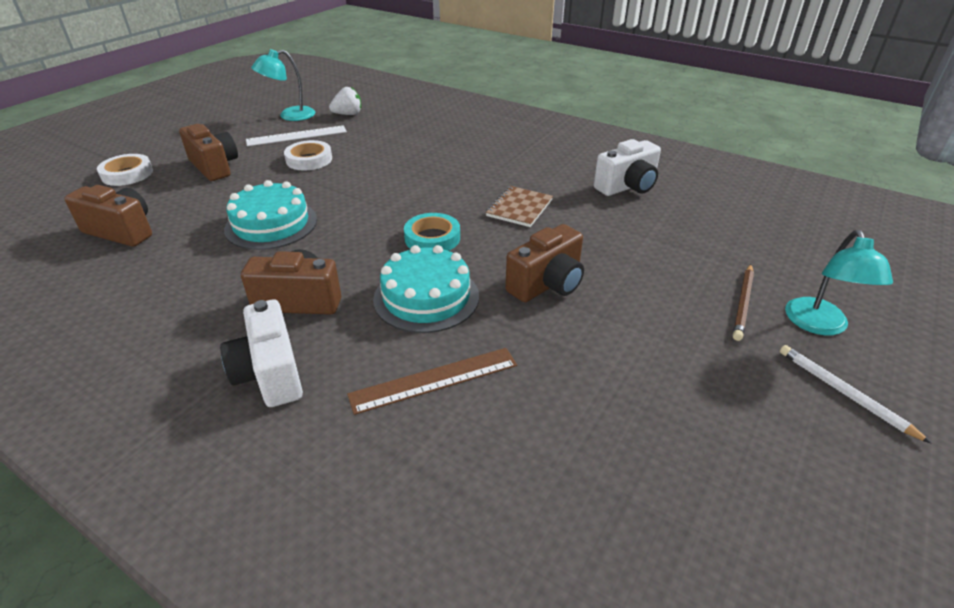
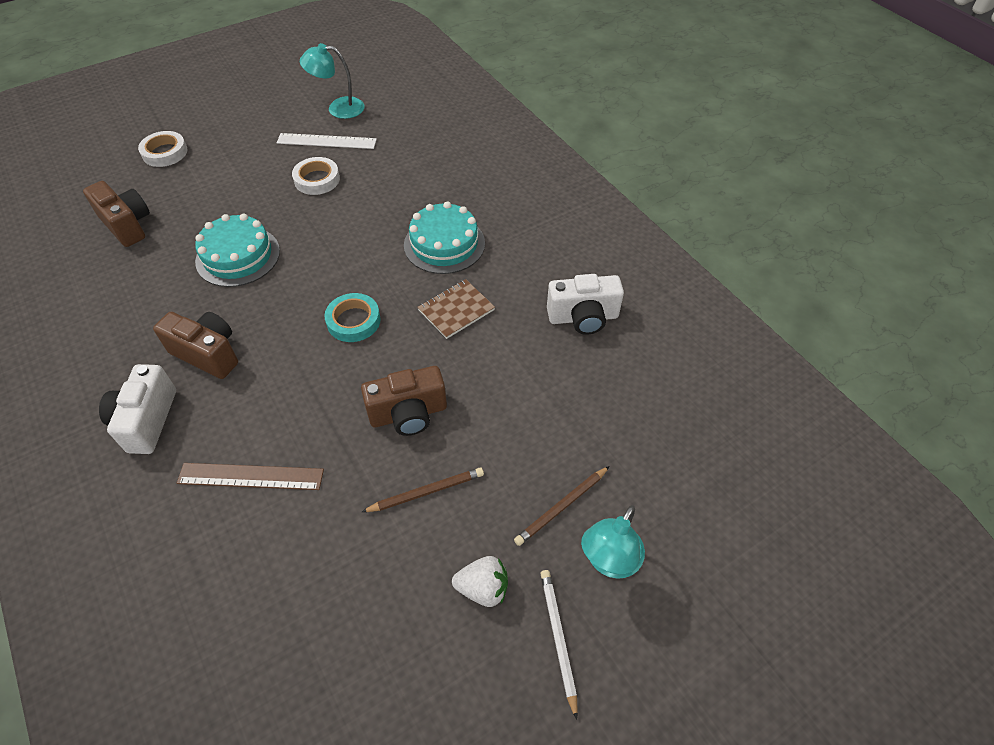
camera: 25 degrees right, 15 degrees up
brown camera [179,124,238,181] -> none
white strawberry [329,87,361,115] -> white strawberry moved to [452,556,508,607]
turquoise cake [373,245,479,333] -> turquoise cake moved to [404,201,485,274]
none -> brown pencil [362,467,484,512]

